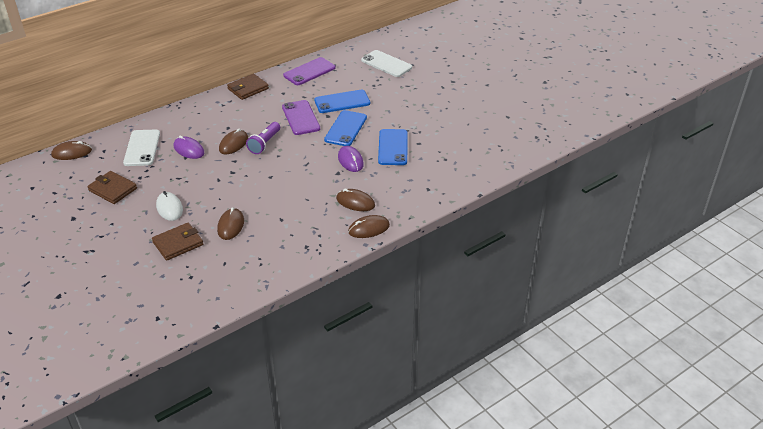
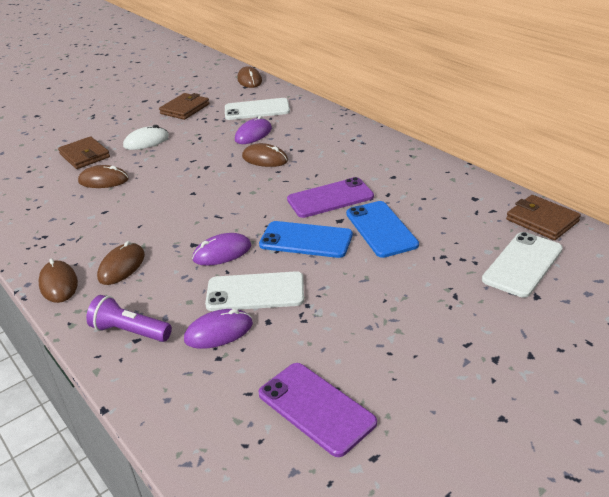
camera: 90 degrees right, 5 degrees down
brown wallet [227,74,269,100] -> brown wallet moved to [506,195,581,240]
purple flashlight [246,122,280,154] -> purple flashlight moved to [86,295,172,342]
purple phone [283,57,336,85] -> purple phone moved to [258,363,377,457]
blue phone [378,129,408,165] -> white phone [205,271,304,311]
none -> purple mouse [184,309,253,349]

